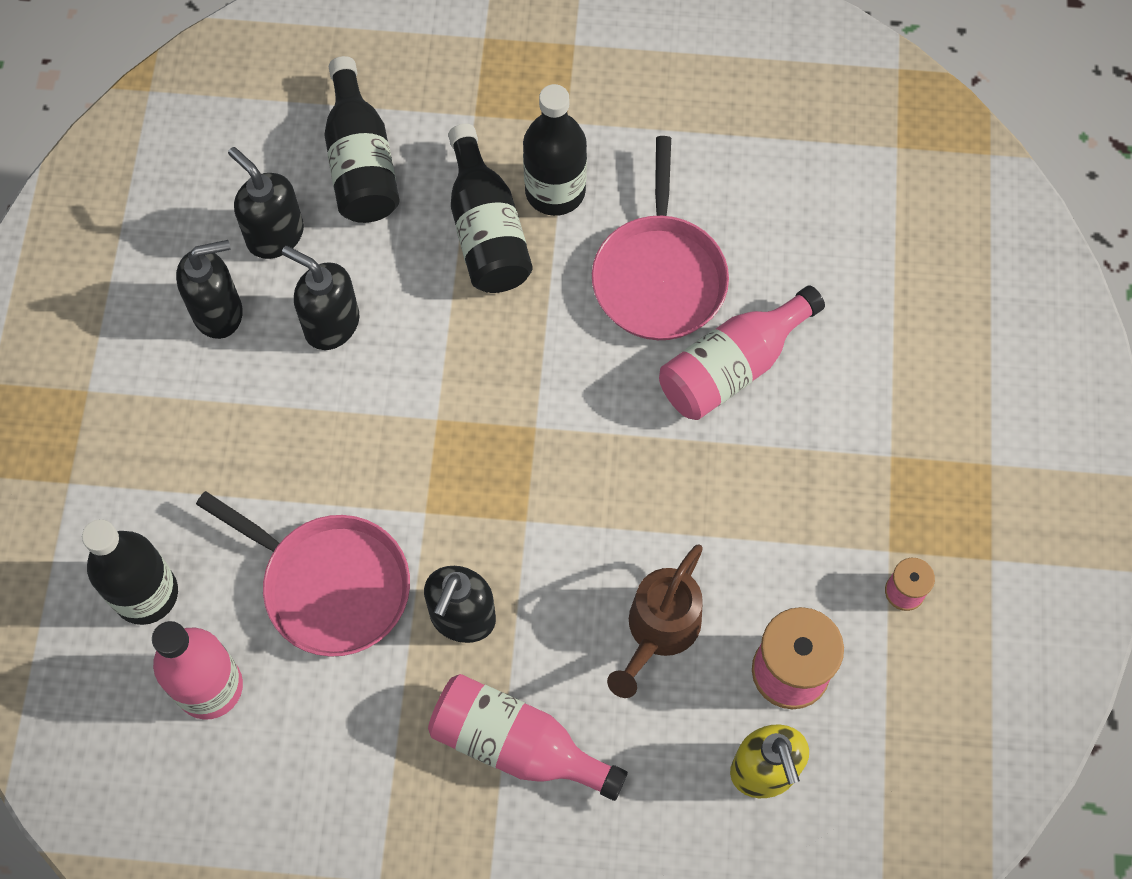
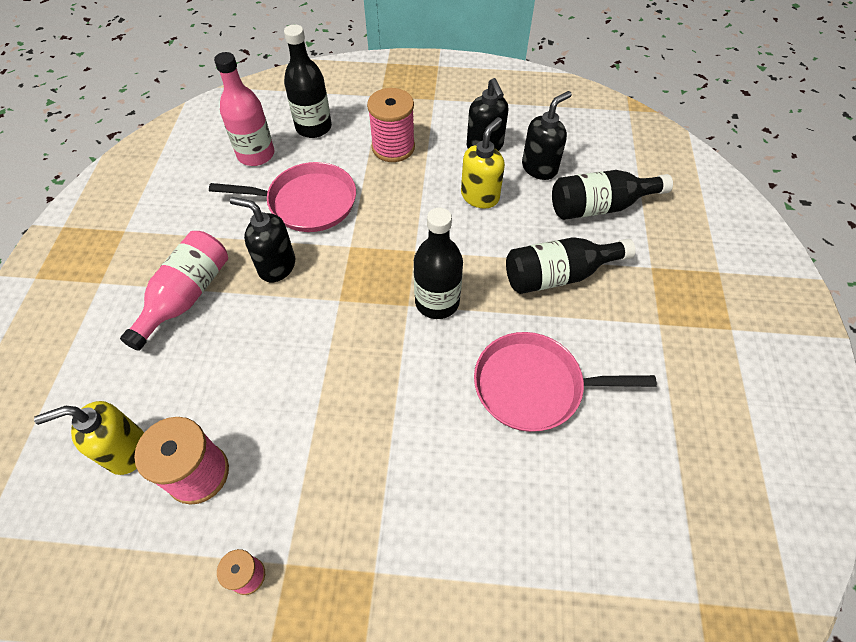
camera: 90 degrees right, 10 degrees down
pink pan [196,491,410,657] -> pink pan turned 120 degrees counterclockwise [209,162,356,232]
black soap dispenser [282,246,359,350] -> yellow soap dispenser [461,117,505,209]
black bottle [523,84,587,216] -> black bottle moved to [414,208,463,319]
brown watering can [607,544,703,698] -> none
pink bottle [659,285,825,420] -> none
none -> pink spool [367,88,415,162]

